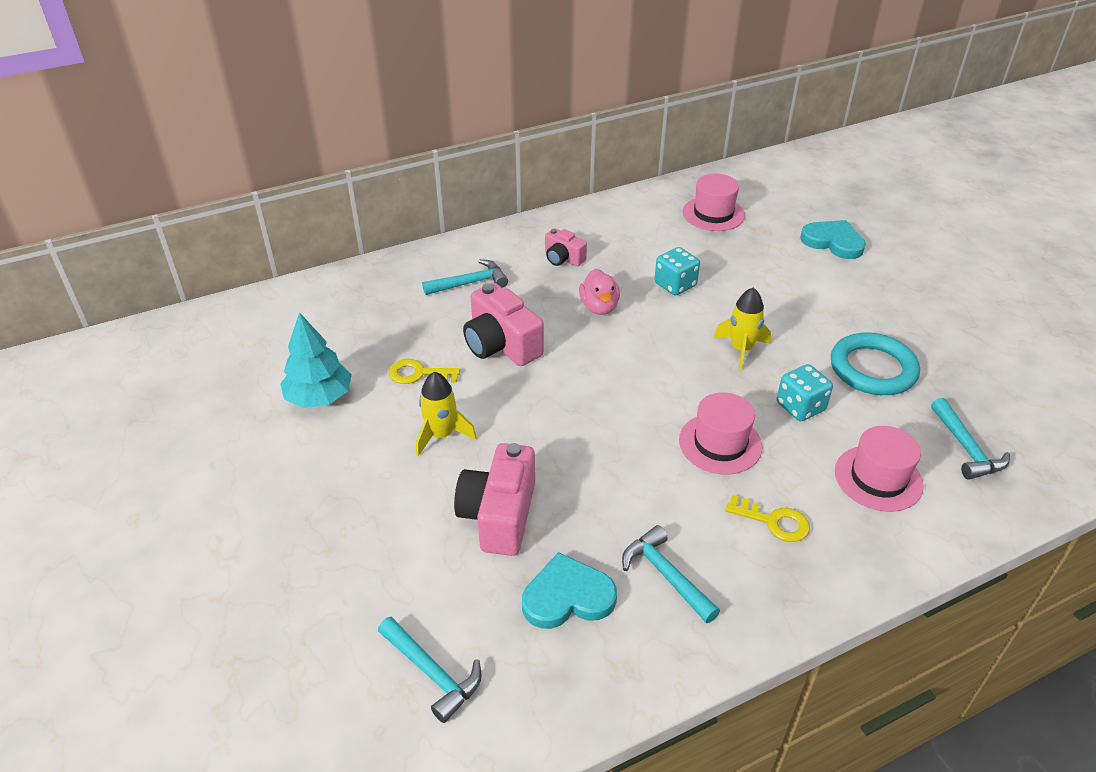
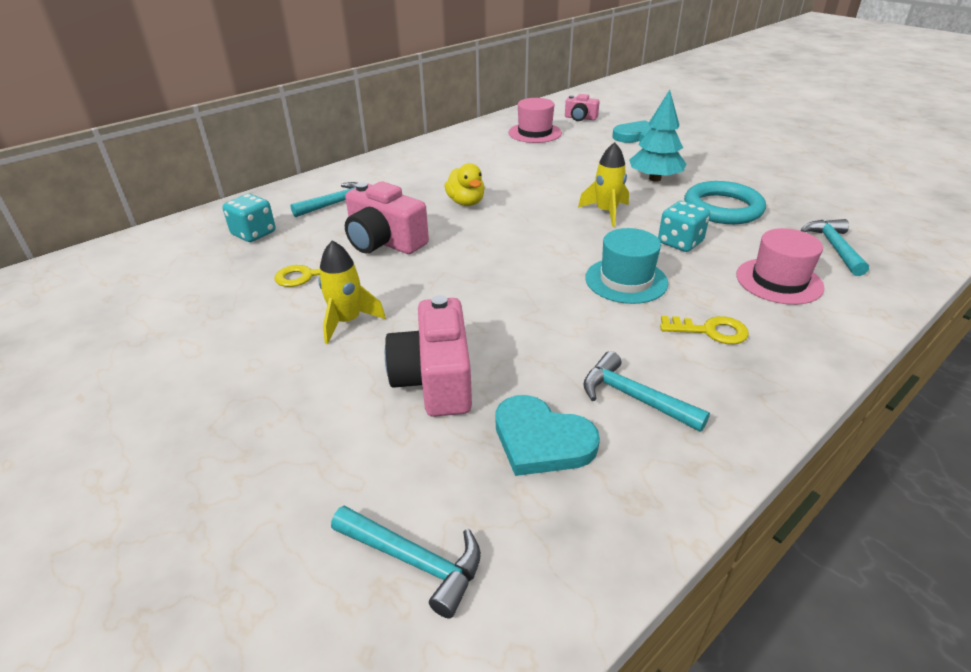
camera: 15 degrees left, 5 degrees down
turquoise tree [280,312,352,408] -> turquoise tree moved to [629,90,686,182]
turquoise heart [522,552,617,629] -> turquoise heart turned 120 degrees counterclockwise [495,395,600,476]
pink camera [545,228,587,266] -> pink camera moved to [565,94,600,121]
pink duck [579,269,620,315] -> yellow duck [445,163,485,206]
turquoise dice [654,247,700,296] -> turquoise dice moved to [223,194,276,242]
pink hat [679,392,762,474] -> turquoise hat [585,228,668,304]
turquoise hammer [931,398,1010,480] -> turquoise hammer turned 150 degrees counterclockwise [800,219,869,276]

